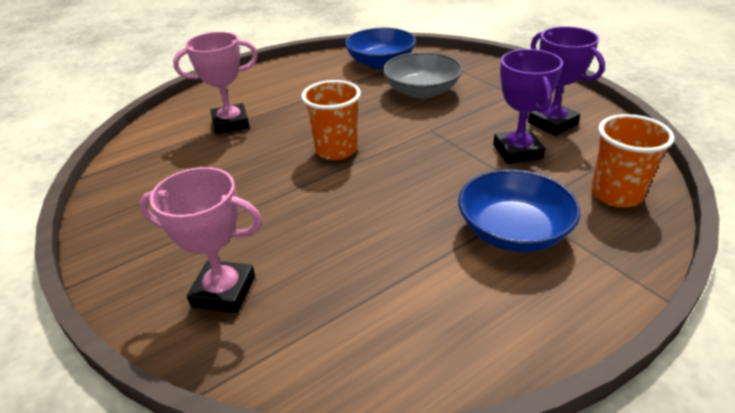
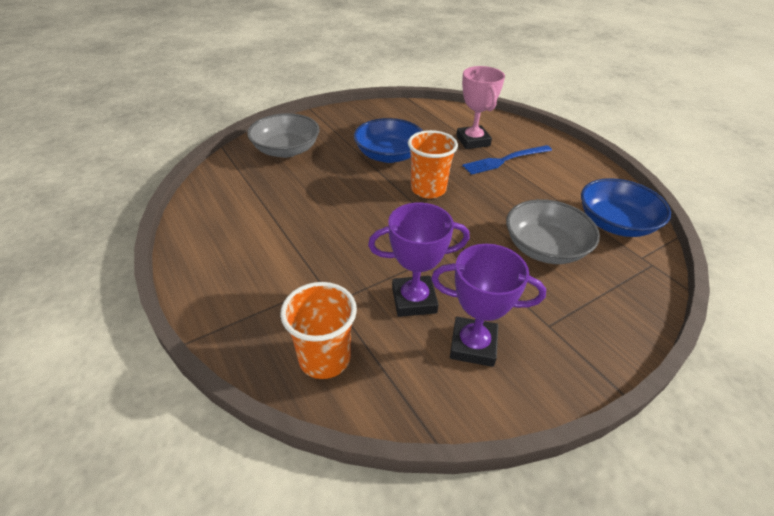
camera: 90 degrees right, 5 degrees up
pink trophy [139,167,262,313] -> grey bowl [247,113,320,158]
blue bowl [458,169,580,252] -> blue bowl moved to [354,118,423,163]
purple trophy [528,26,605,136] -> purple trophy turned 45 degrees clockwise [431,244,546,367]
none -> blue fork [462,145,552,175]

